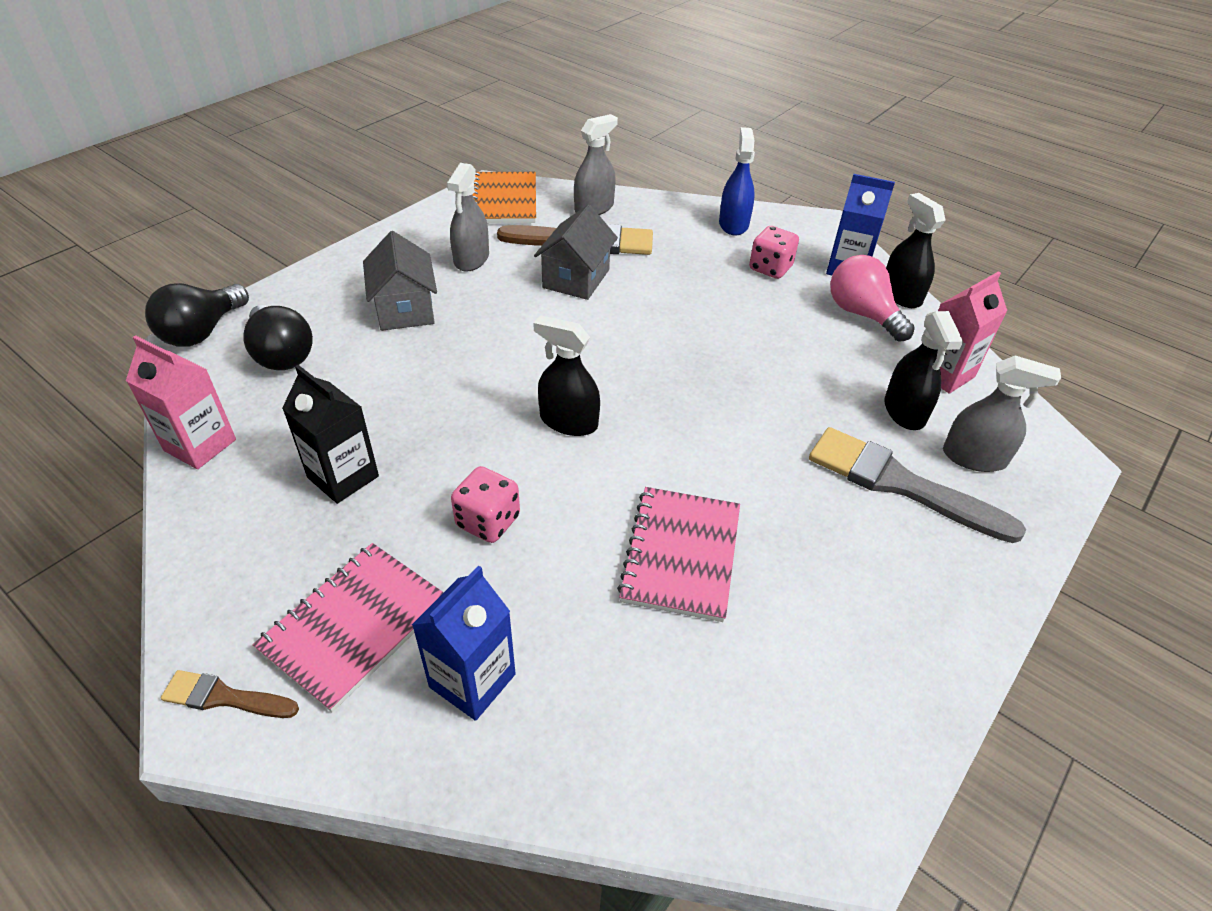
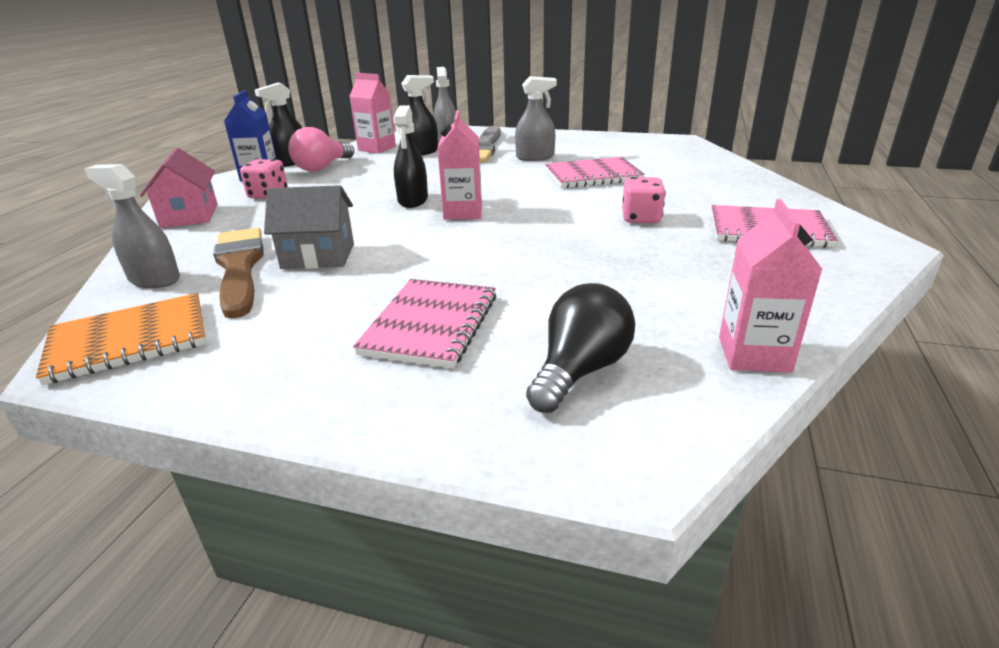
camera: 110 degrees left, 15 degrees down
black light bulb [145,283,249,347] -> none
brown brush [161,670,299,718] -> none
black carton [282,365,379,504] -> none
grey house [363,231,437,331] -> pink notebook [353,279,496,368]
blue carton [412,566,516,721] -> none
grey spray bottle [447,163,489,272] -> grey spray bottle moved to [515,76,557,161]
black spray bottle [533,315,600,436] -> black spray bottle moved to [393,105,428,208]
blue spray bottle [719,127,755,236] -> pink house [140,148,218,228]
none -> pink carton [437,110,482,220]

